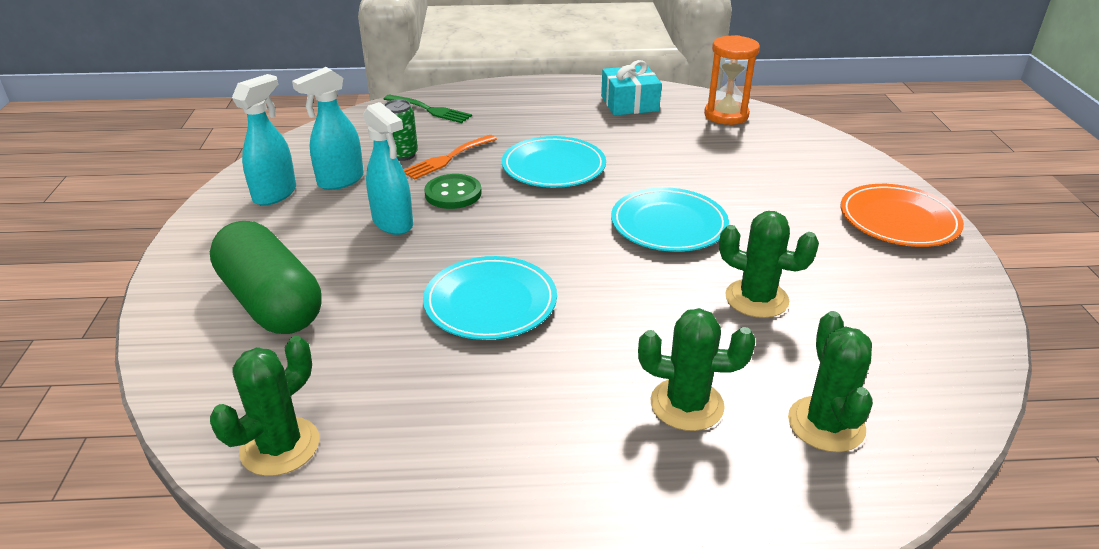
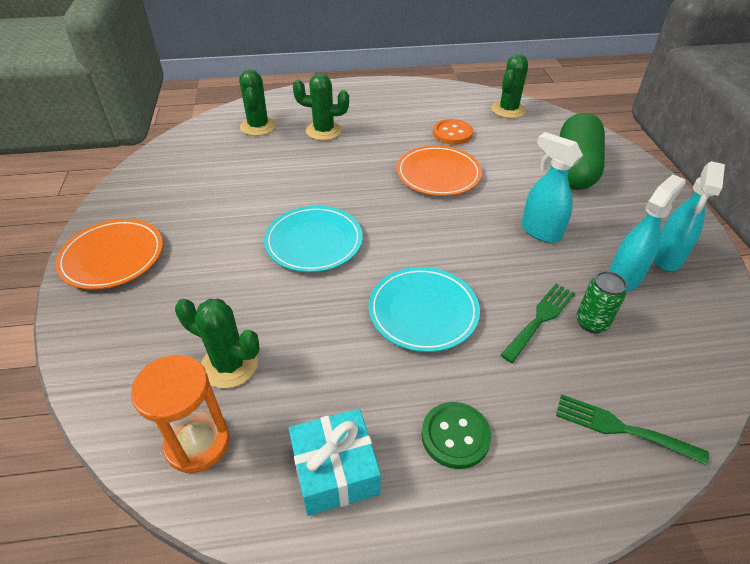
camera: 175 degrees right, 10 degrees up
green capsule [210,221,322,334] -> green capsule turned 60 degrees clockwise [560,113,605,190]
orange fork [404,135,497,180] -> green fork [501,283,575,363]
turquoise plate [423,256,557,340] -> orange plate [397,145,482,196]
green button [424,174,482,209] -> green button moved to [421,402,491,469]
green cactus [719,211,819,318] -> green cactus moved to [175,299,260,388]
none -> orange button [433,119,473,145]

